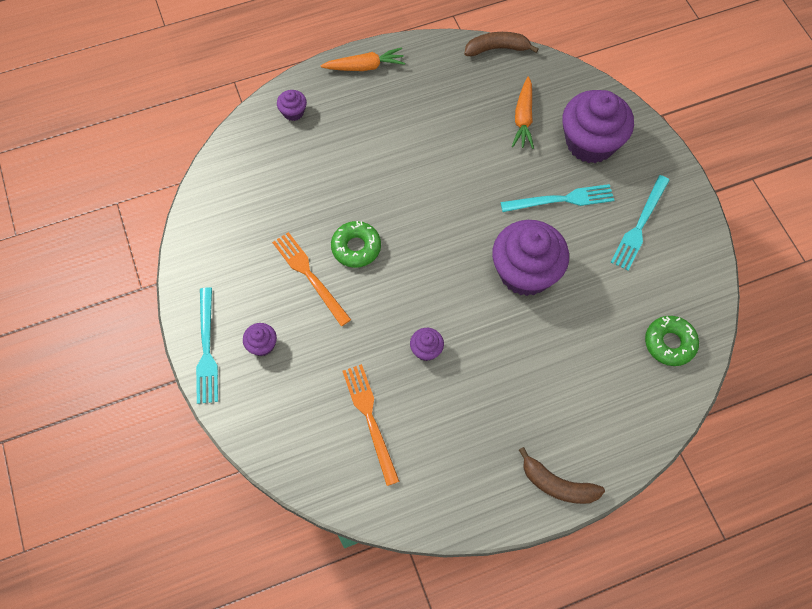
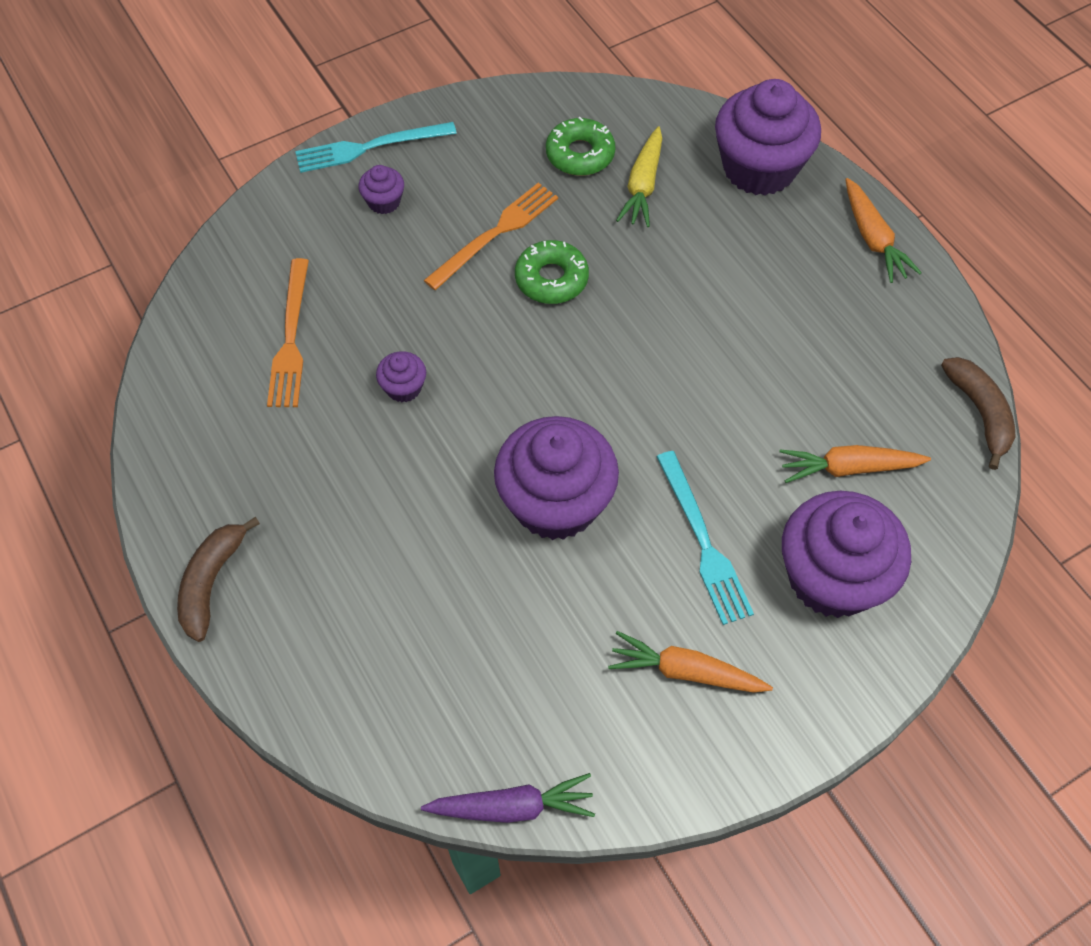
camera: 80 degrees right, 5 degrees down
purple cupcake [277,90,307,121] -> purple cupcake [715,79,821,196], size x2.29
orange fork [342,364,399,486] -> orange fork turned 120 degrees clockwise [267,258,309,407]
turquoise fork [611,175,670,271] -> orange carrot [608,631,773,693]
green donut [645,316,699,366] -> green donut moved to [546,117,615,176]
none -> purple carrot [421,773,595,823]
none -> yellow carrot [616,126,662,227]

